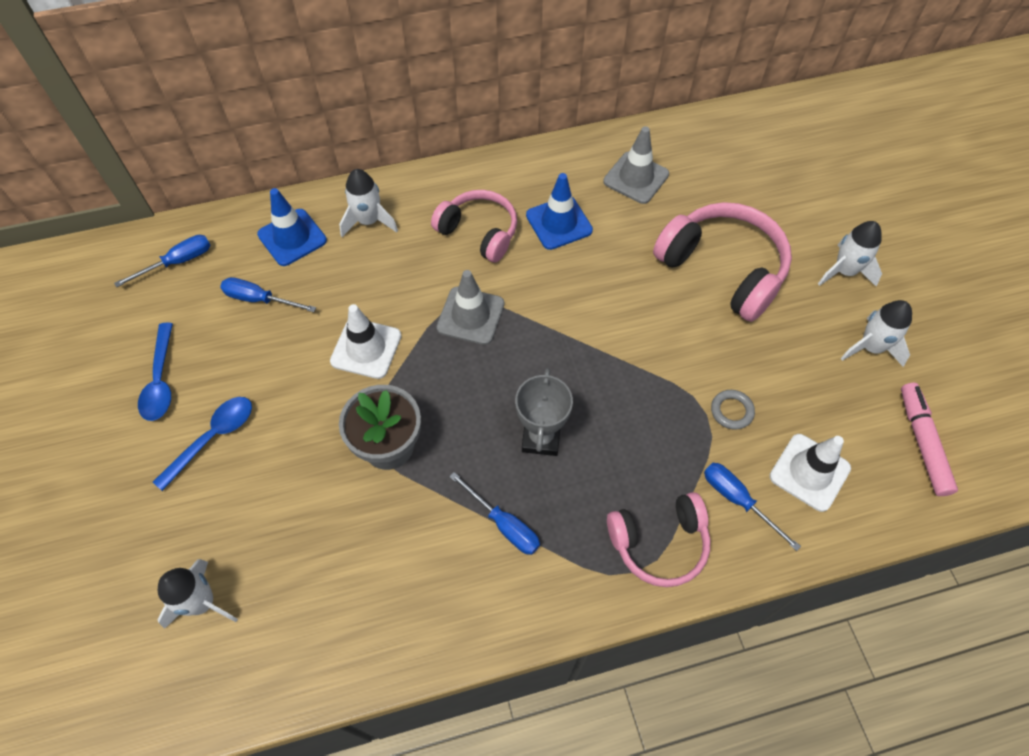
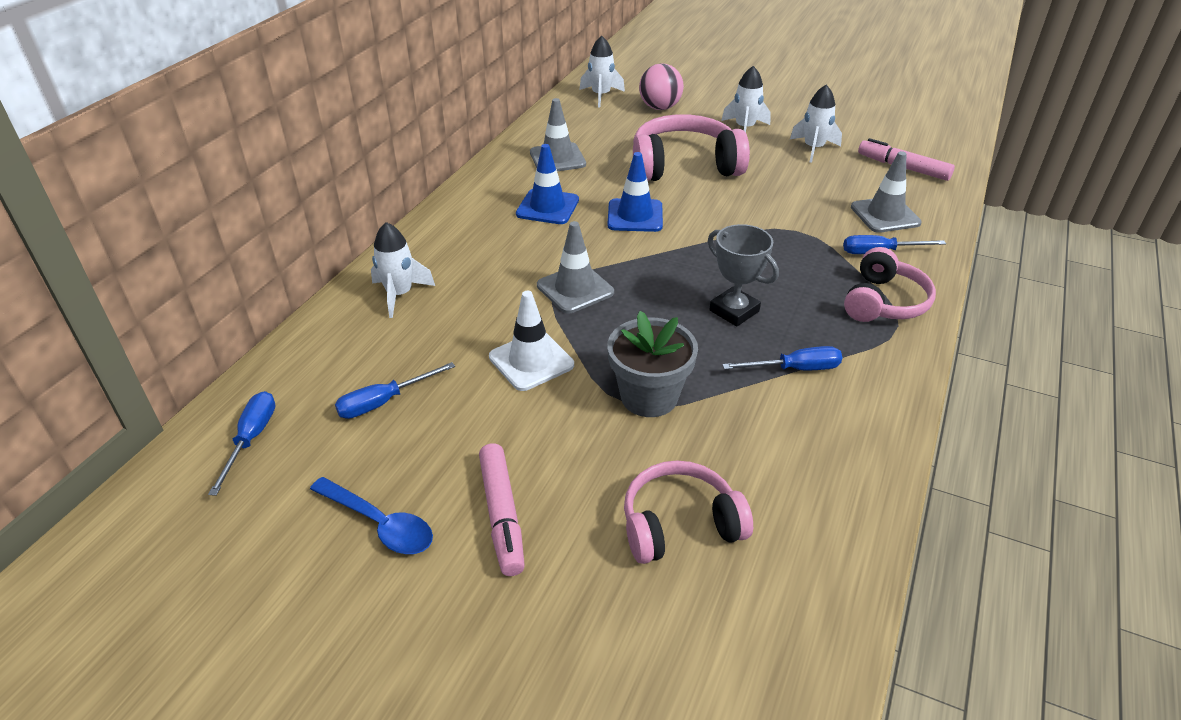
camera: 50 degrees left, 20 degrees down
blue spoon [153,397,252,491] -> pink marker [479,443,525,576]
white rocket [157,559,238,629] -> white rocket moved to [580,36,625,107]
blue traffic cone [257,188,327,266] -> blue traffic cone moved to [607,152,663,232]
pink headphones [431,190,517,263] -> pink headphones moved to [624,460,753,564]
grey ring [711,390,755,430] -> none
white traffic cone [770,434,851,512] -> grey traffic cone [851,151,922,233]
none -> pink ball [639,64,684,110]

